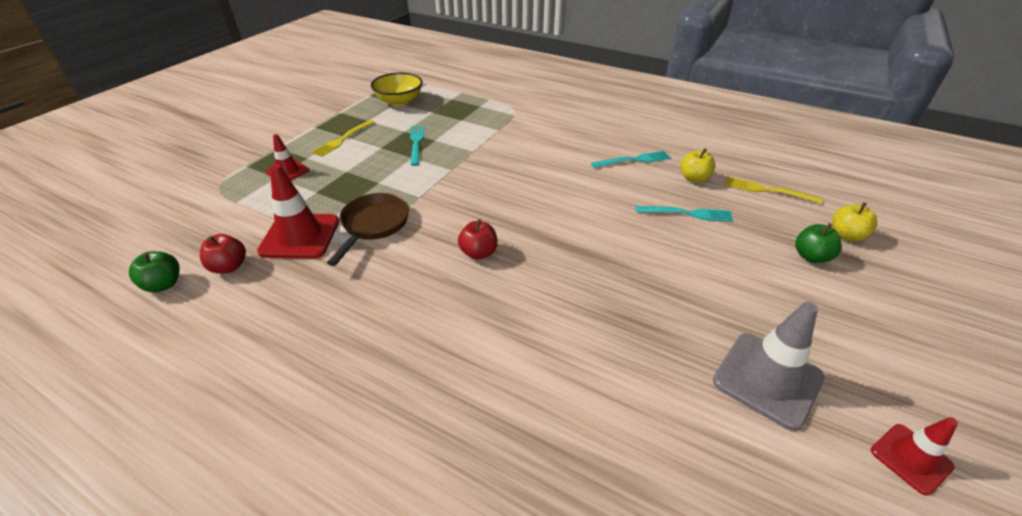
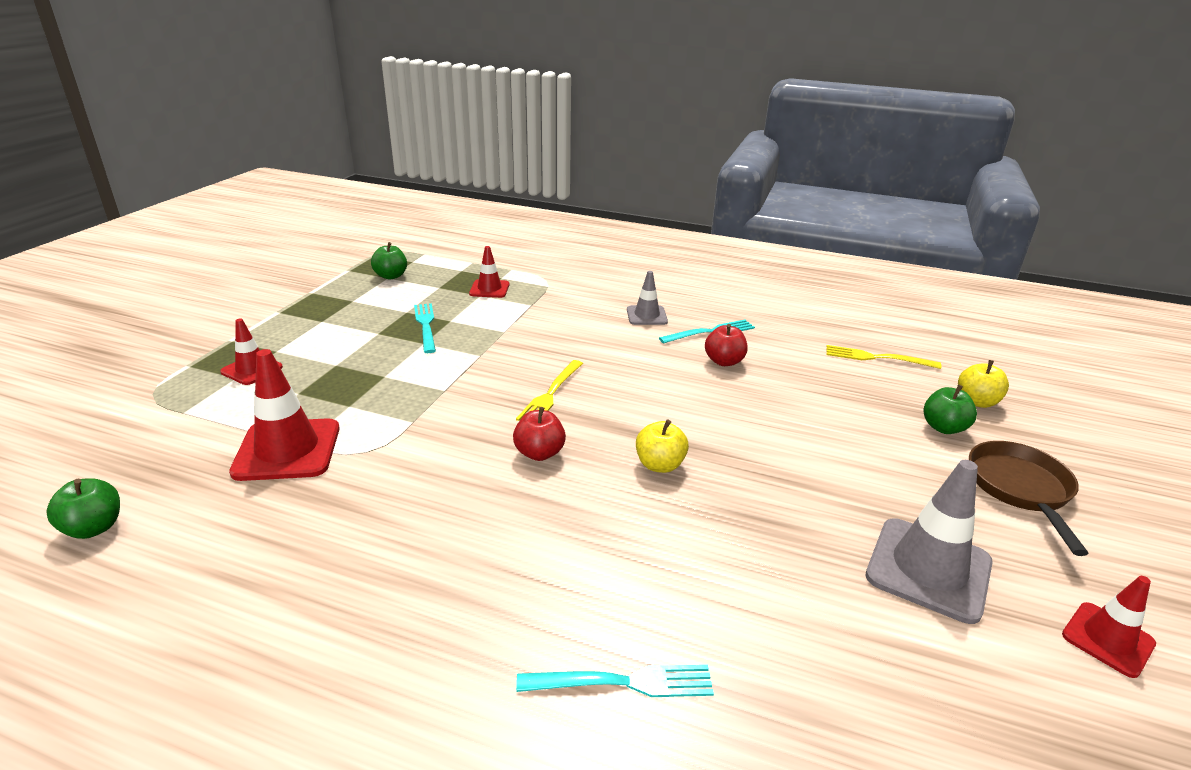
camera: 10 degrees left, 10 degrees down
red apple [200,234,246,274] -> red apple moved to [705,324,748,366]
yellow fork [312,120,375,157] -> yellow fork moved to [516,360,583,421]
brown pan [327,193,409,266] -> brown pan moved to [969,441,1089,556]
yellow bowl [371,73,423,106] -> green apple [371,242,407,279]
turquoise fork [636,206,733,222] -> turquoise fork moved to [516,664,714,697]
yellow apple [680,148,716,183] -> yellow apple moved to [636,419,689,473]
none -> red traffic cone [469,246,509,298]
none -> grey traffic cone [627,271,668,325]

